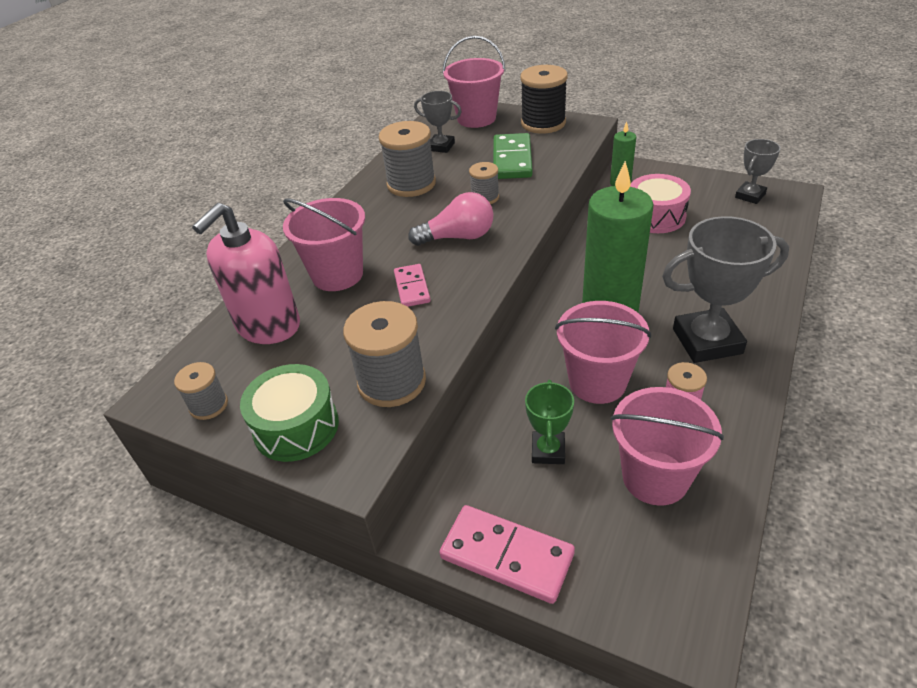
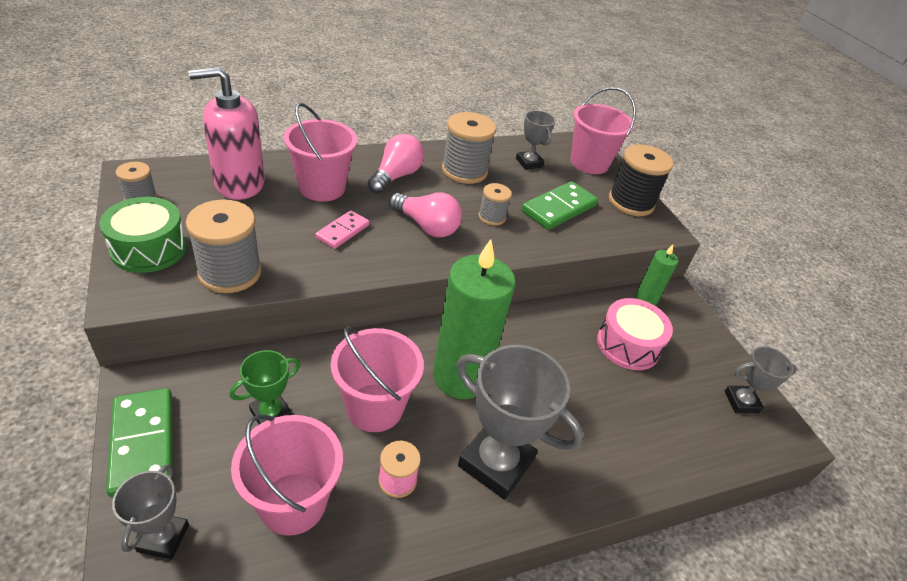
camera: 35 degrees right, 0 degrees up
pink domino [439,505,575,604] -> green domino [106,388,173,498]
none -> grey trophy [112,464,189,560]
none -> pink light bulb [368,134,424,194]

